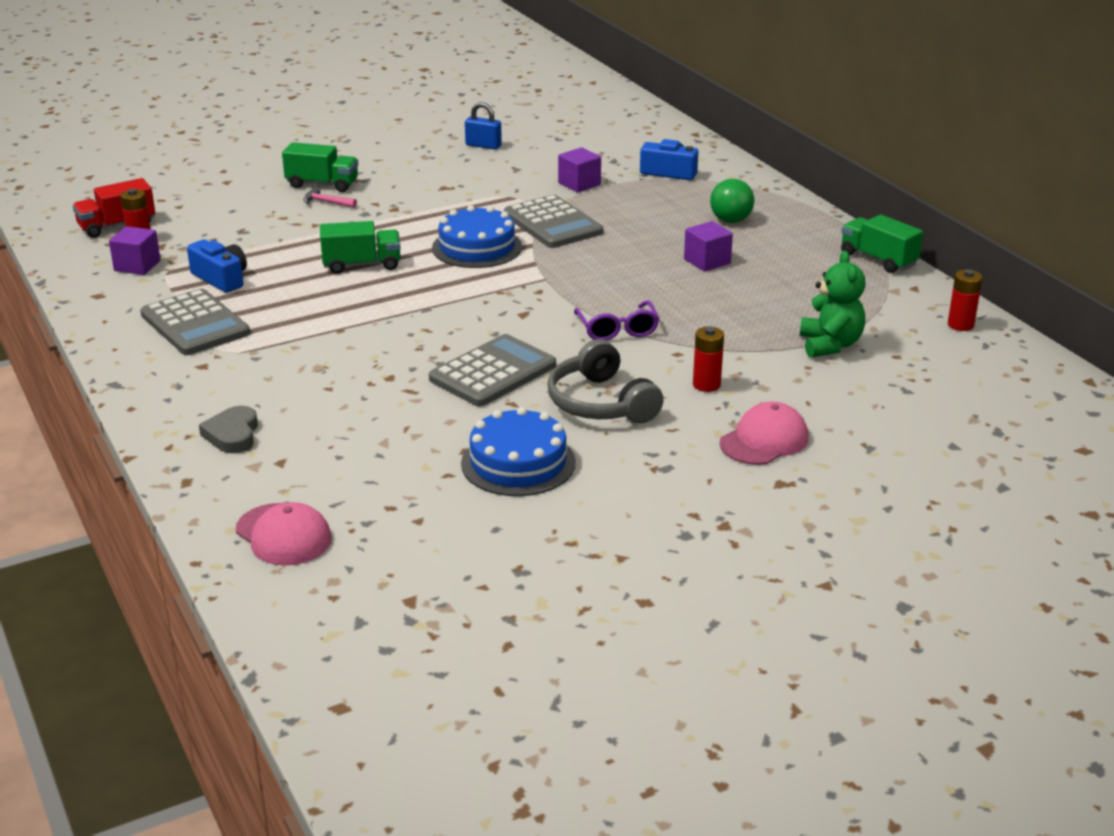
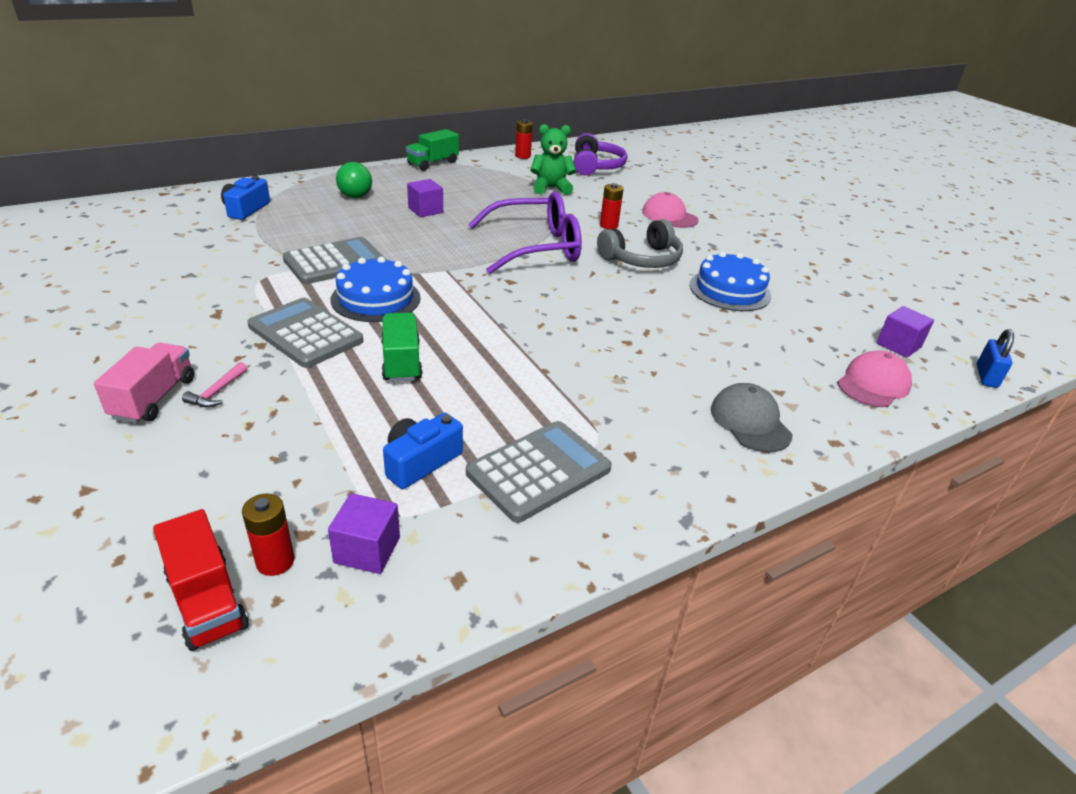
camera: 95 degrees left, 5 degrees up
grey heart [199,406,258,453] -> grey cap [711,383,792,452]
green truck [282,142,358,192] -> pink truck [94,343,194,423]
grey calculator [429,334,556,407] -> grey calculator moved to [247,298,363,368]
blue padlock [465,102,502,150] -> blue padlock moved to [977,329,1014,388]
purple cube [558,147,601,192] -> purple cube moved to [876,306,934,358]
purple glasses [574,300,659,341] -> purple glasses [468,192,582,274], size x1.91
none -> purple headphones [574,133,628,175]

